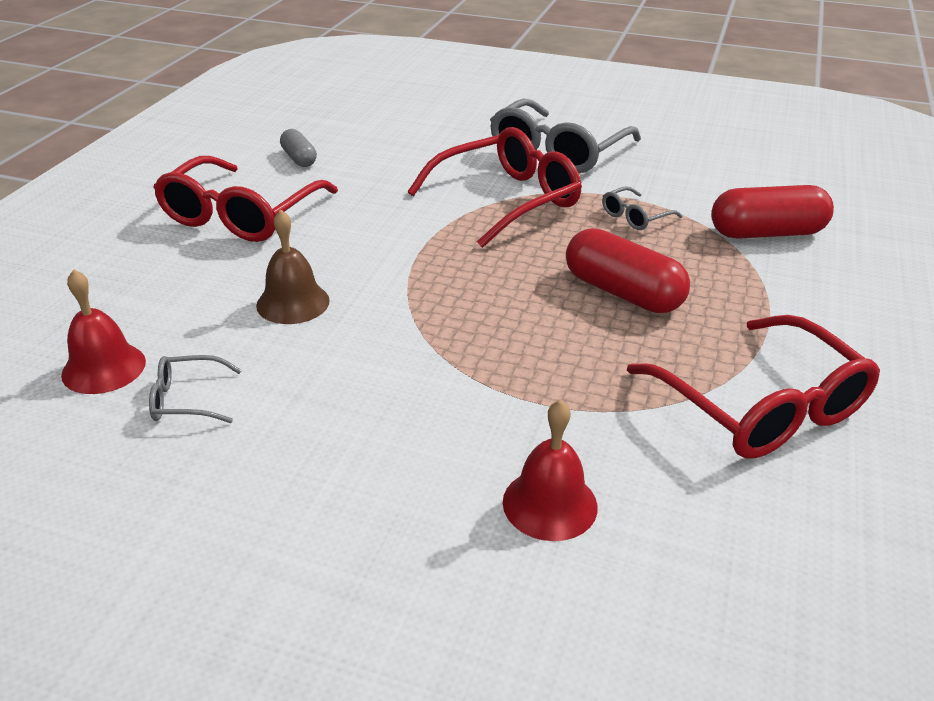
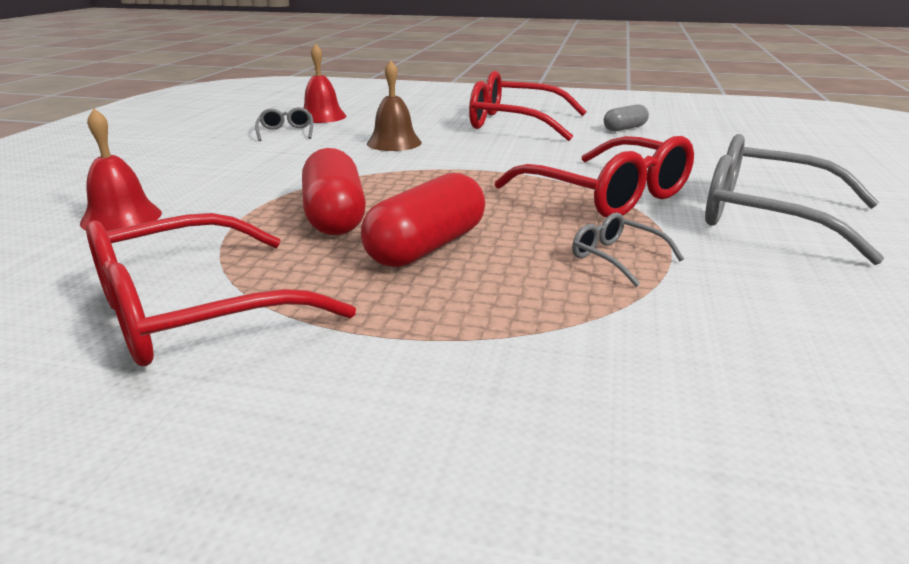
camera: 85 degrees right, 10 degrees down
red capsule [711,185,834,239] -> red capsule moved to [302,148,366,235]

